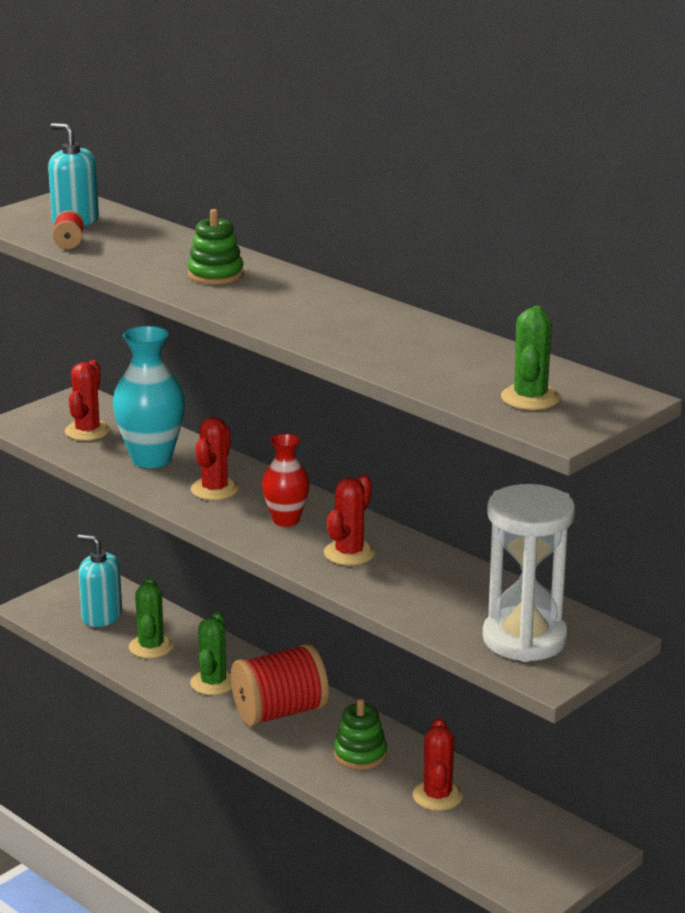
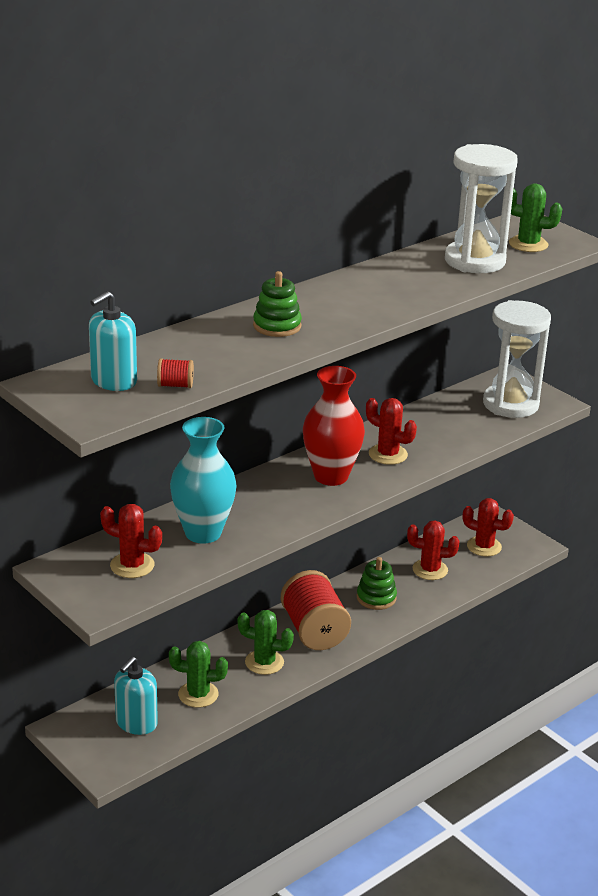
camera: 85 degrees left, 5 degrees up
red cactus [191,417,239,500] -> red cactus moved to [463,498,514,557]
red vase [262,434,310,527] -> red vase [303,366,365,486], size x1.61
none -> white hourglass [445,144,518,273]

